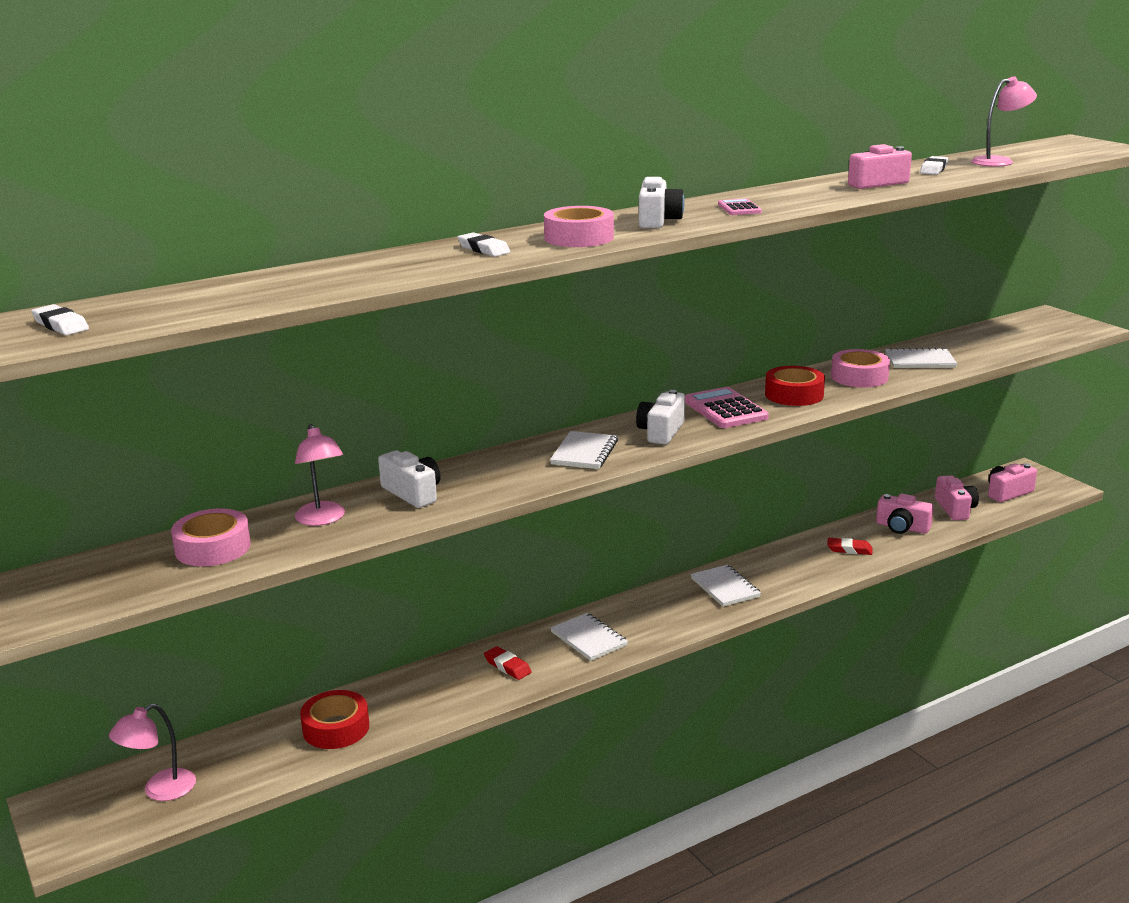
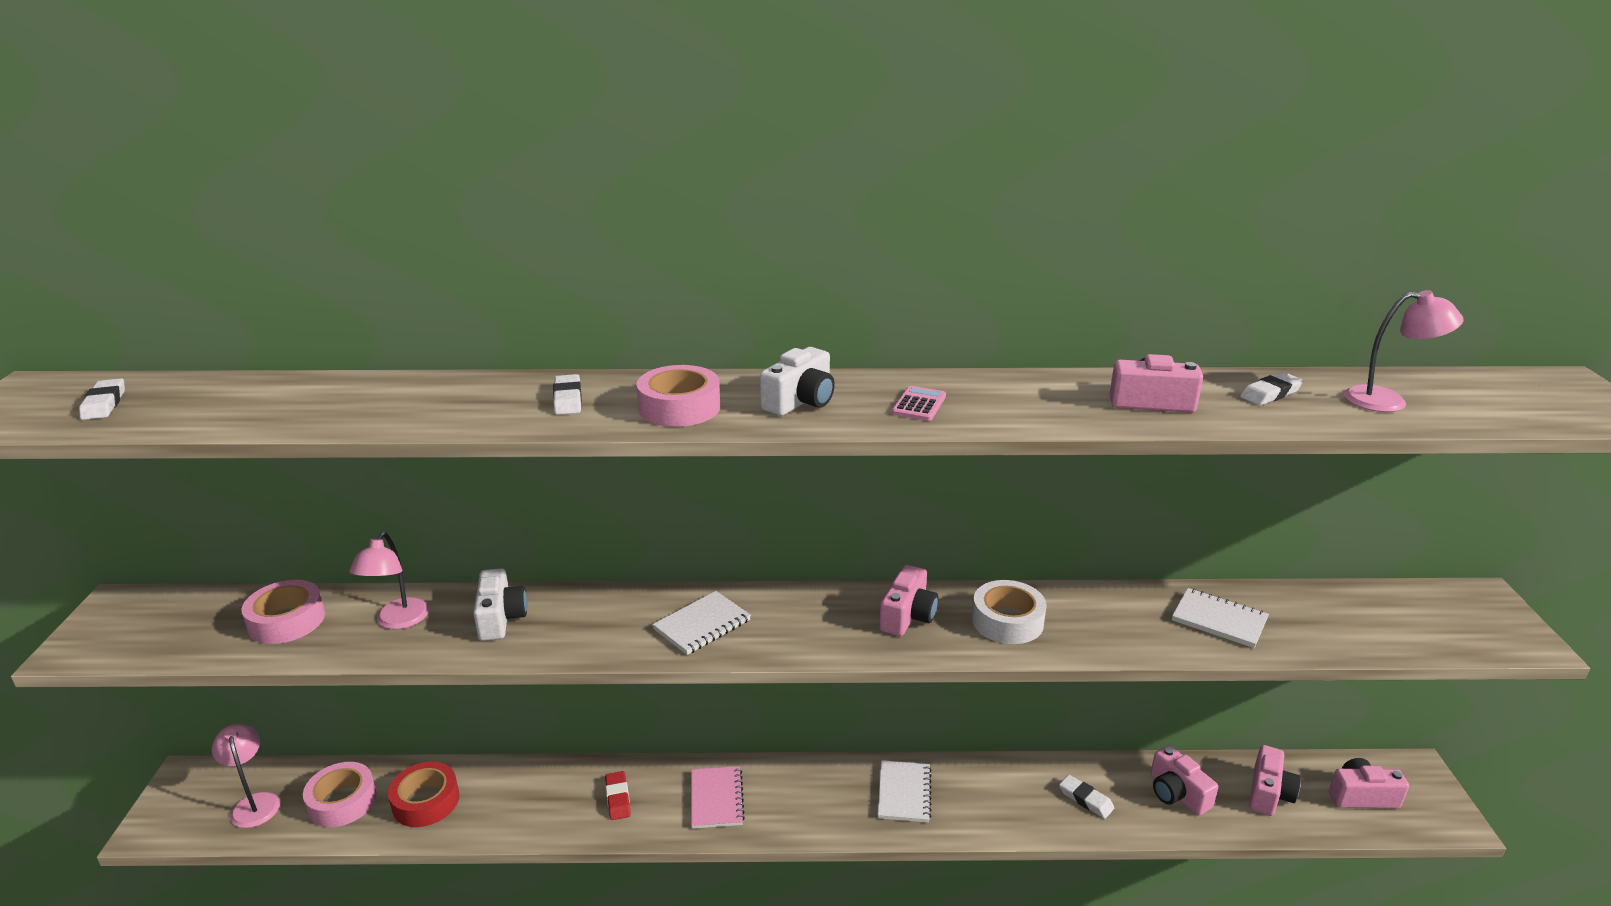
camera: 30 degrees right, 5 degrees up
pink lamp [109,704,196,801] -> pink lamp turned 75 degrees clockwise [212,724,280,828]
white notebook [551,613,628,661] -> pink notebook [691,766,745,829]
white camera [636,390,685,444] -> none
pink calculator [685,387,769,428] -> pink camera [880,565,938,636]
red tape [765,366,825,406] -> white tape [972,580,1047,644]
red eraser [827,538,872,555] -> white eraser [1059,775,1114,819]
pink tape [831,349,890,387] -> pink tape moved to [303,762,377,827]

